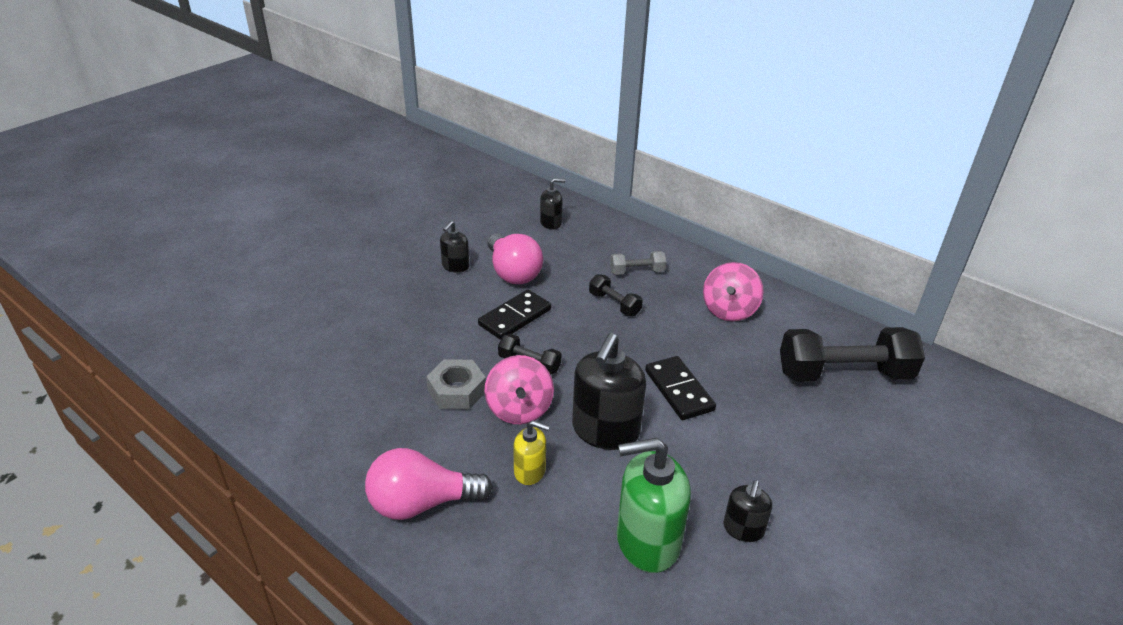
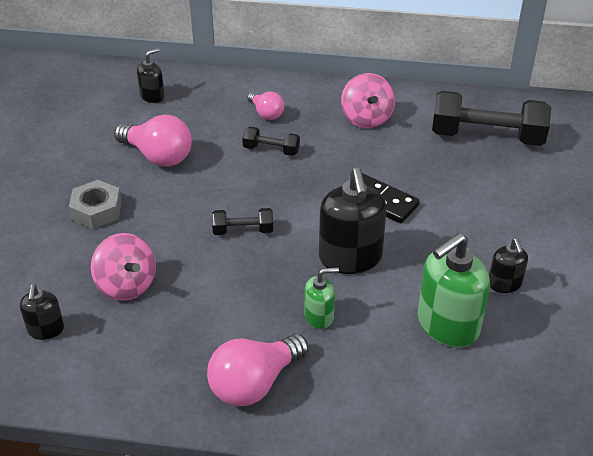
camera: 30 degrees left, 5 degrees up
grey nut [426,359,486,409] -> grey nut moved to [69,180,122,229]
black soap dispenser [440,221,469,273] -> black soap dispenser moved to [20,284,64,340]
black domino [478,290,551,340] -> none
pink spinning top [484,355,554,424] -> pink spinning top moved to [91,233,156,301]
yellow soap dispenser [513,420,550,485] -> green soap dispenser [304,267,339,329]
grey dumbbell [610,251,666,275] -> pink light bulb [247,92,284,120]
black dumbbell [780,327,925,382] -> black dumbbell turned 45 degrees clockwise [432,91,551,146]

